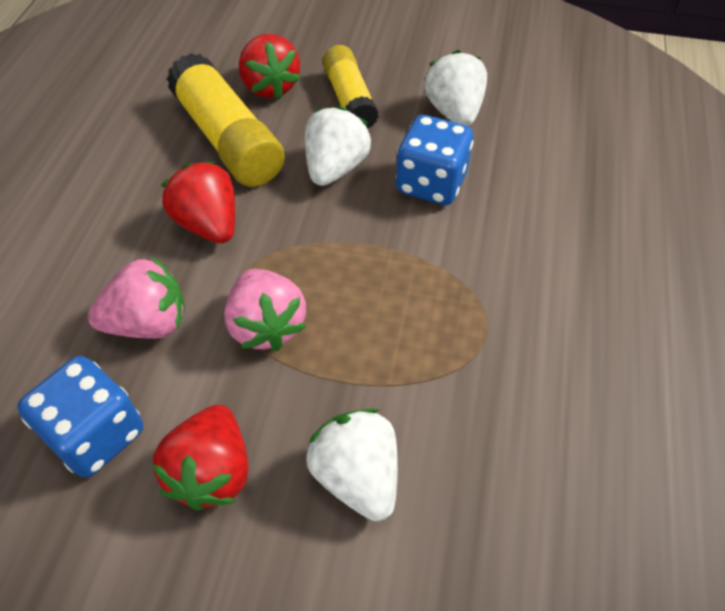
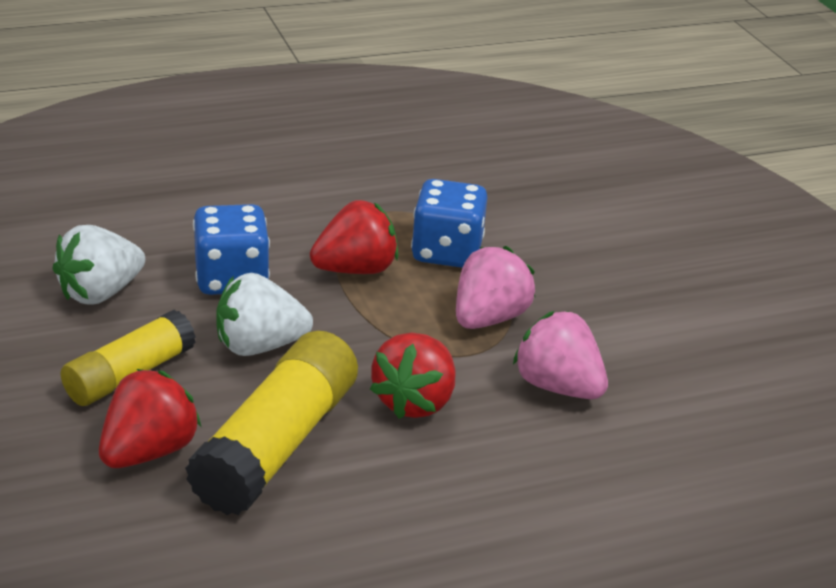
camera: 125 degrees left, 20 degrees down
blue dice [17,356,143,478] -> blue dice moved to [411,179,488,268]
red strawberry [152,405,248,510] -> red strawberry moved to [310,200,398,274]
white strawberry [306,408,398,521] -> none

